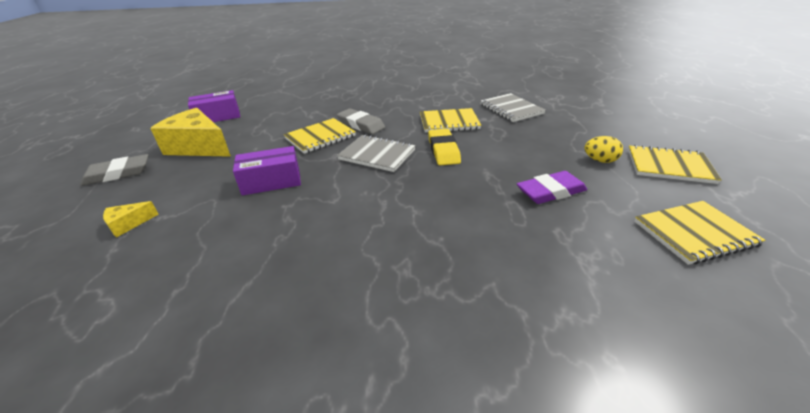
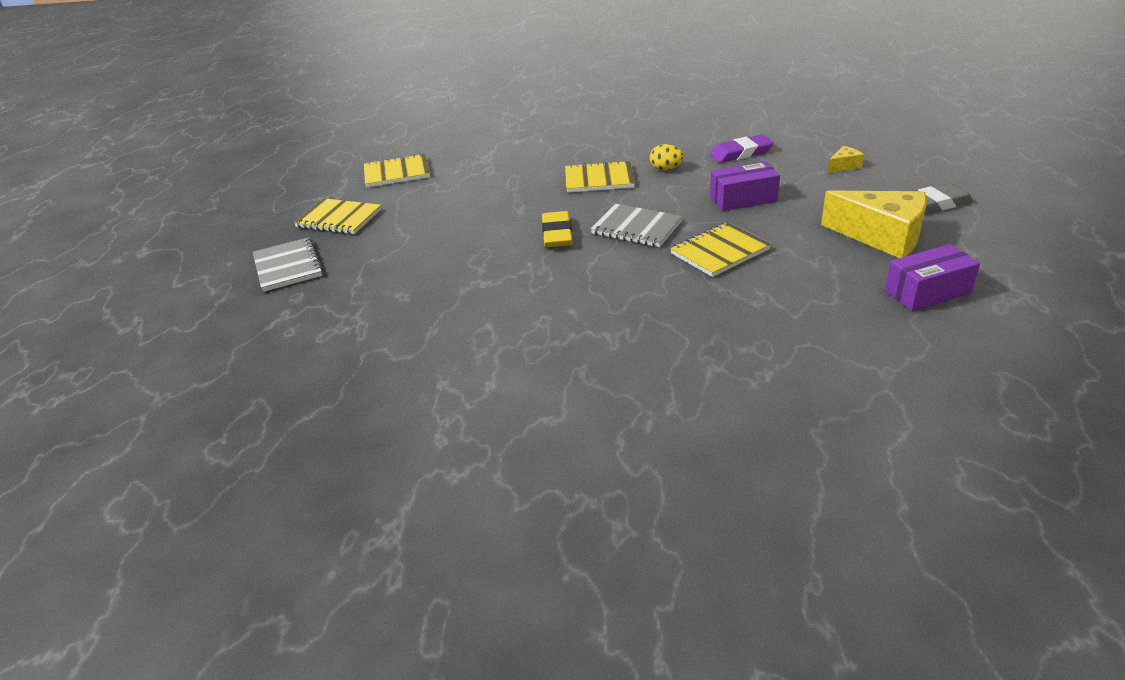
camera: 175 degrees left, 0 degrees up
grey eraser [337,108,385,134] -> none
yellow notebook [420,108,481,132] -> yellow notebook moved to [565,160,635,193]
grey notebook [481,93,546,122] -> grey notebook moved to [253,237,323,292]
purple eraser [517,171,587,204] -> purple eraser moved to [710,135,774,163]
yellow egg [584,136,623,163] -> yellow egg moved to [650,144,684,170]

